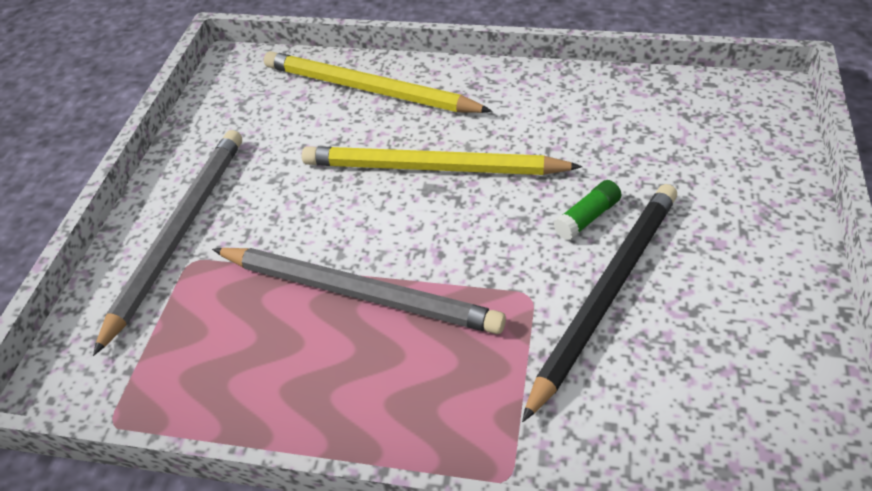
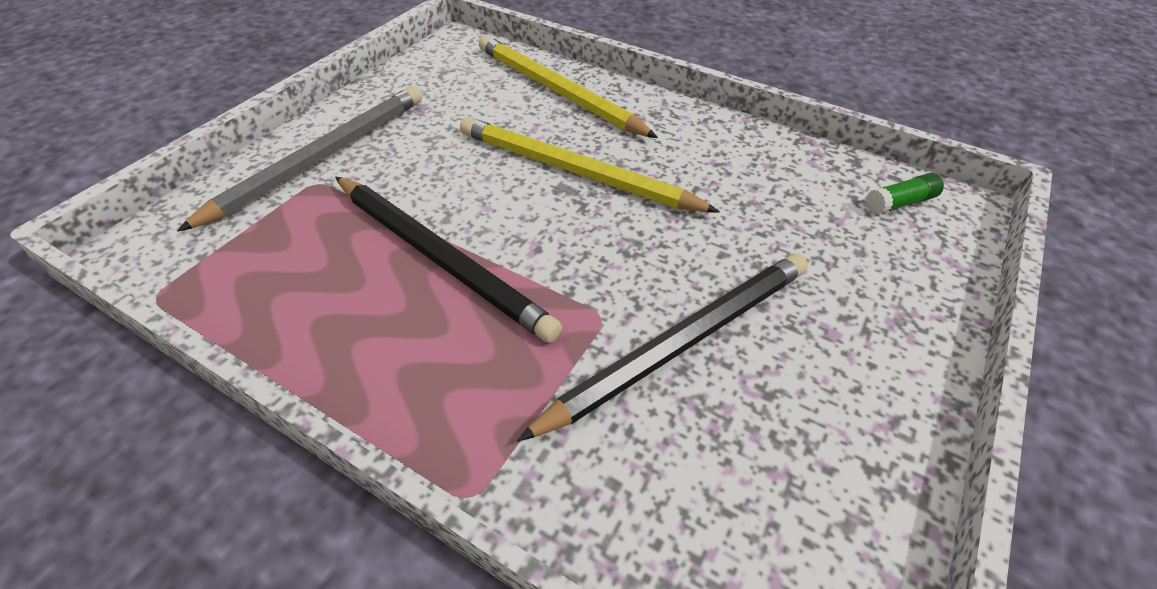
camera: 15 degrees right, 0 degrees up
grey pencil [212,248,506,334] -> black pencil [335,176,562,343]
green glue stick [553,180,622,240] -> green glue stick moved to [866,173,944,214]

